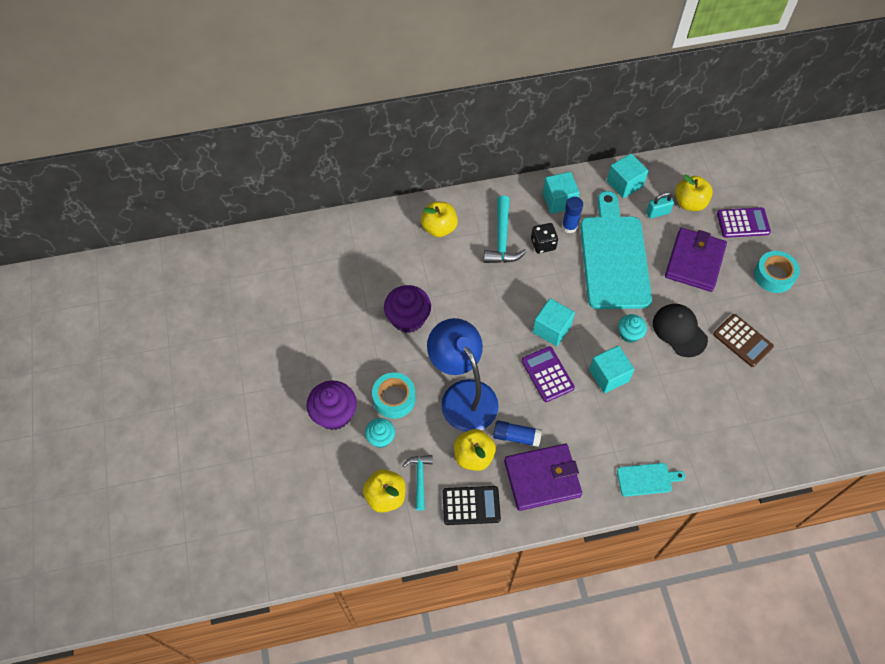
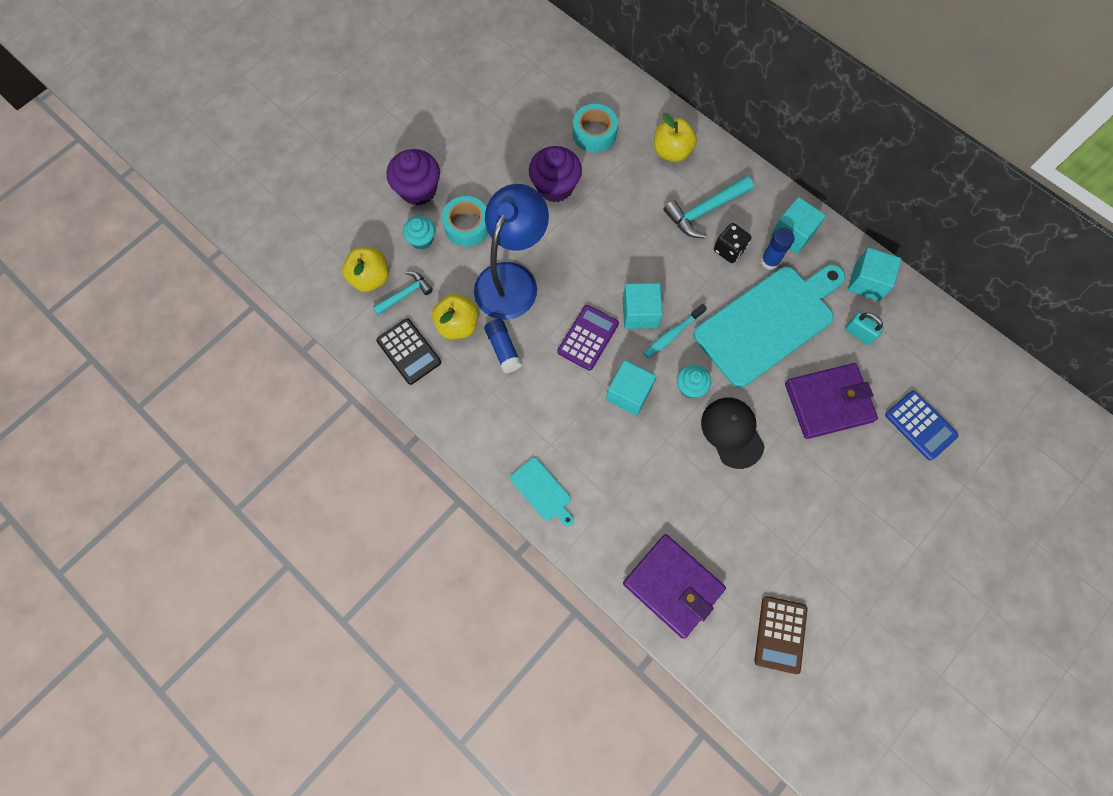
camera: 55 degrees right, 10 degrees up
purple wallet [504,444,582,511] -> purple wallet moved to [623,534,726,638]
black cap [653,304,708,357] -> black cap turned 45 degrees counterclockwise [701,398,765,469]
yellow apple [675,174,713,211] -> none
brown calculator [713,314,774,367] -> brown calculator moved to [754,596,807,674]
purple calculator [717,207,771,238] -> blue calculator [885,390,959,460]
turquoise tape [754,251,800,293] -> turquoise tape moved to [573,104,618,153]
none -> turquoise toothbrush [644,304,707,358]

